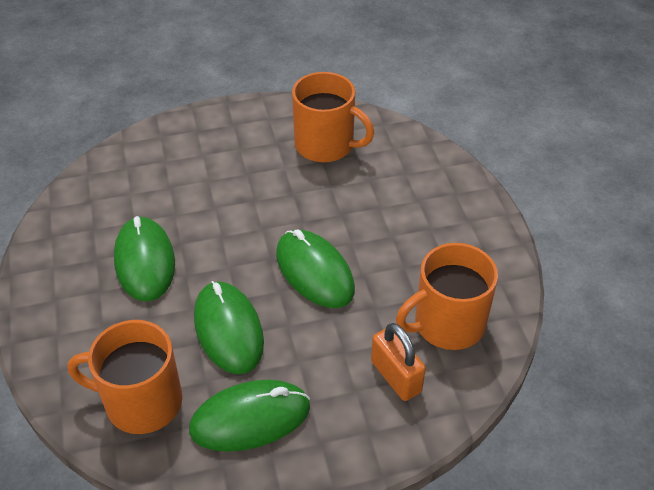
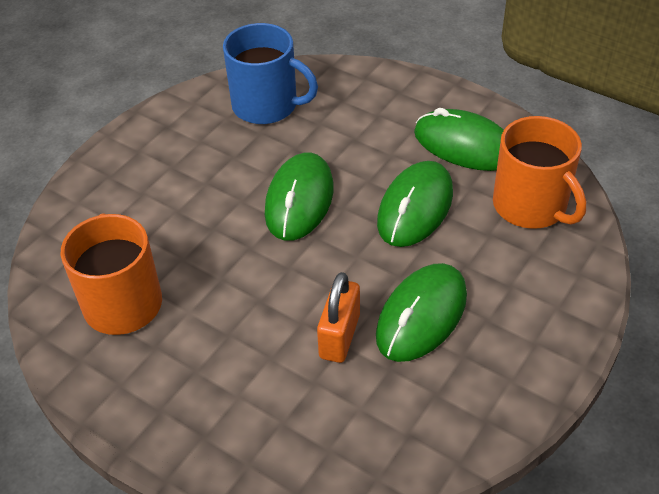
camera: 130 degrees left, 0 degrees up
orange padlock [371,323,426,401] -> orange padlock moved to [317,272,360,363]
orange mug [396,243,498,350] -> blue mug [223,23,318,124]

